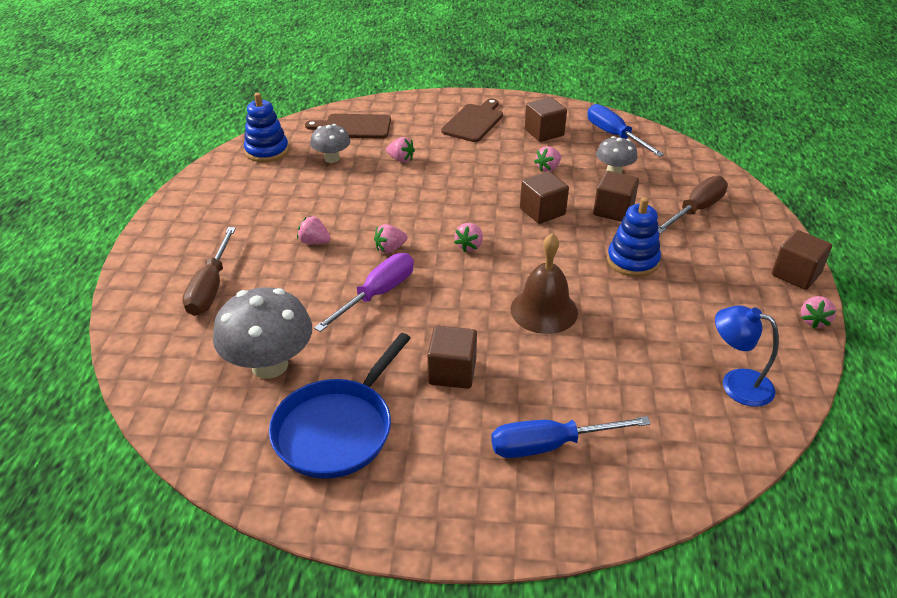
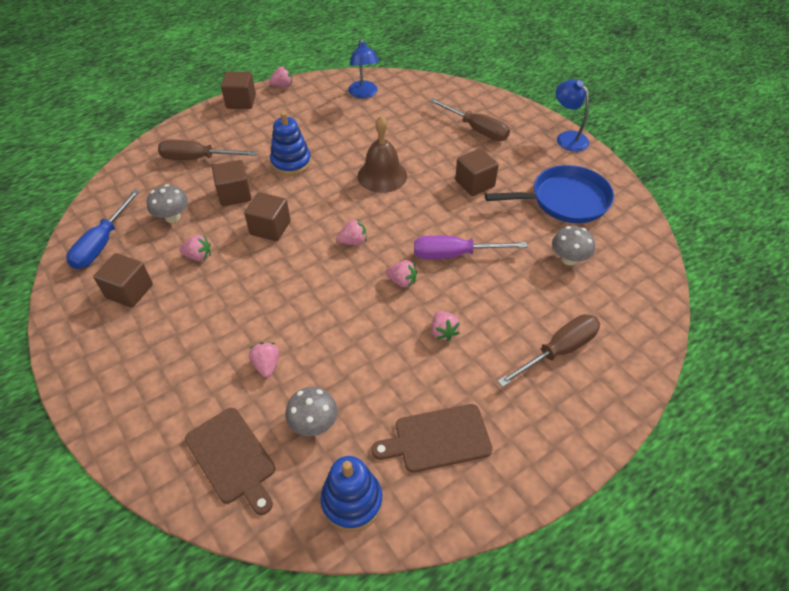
camera: 130 degrees left, 10 degrees up
grey mushroom [213,287,312,379] -> grey mushroom [552,226,595,265], size x0.57
brown cutting board [441,98,503,142] -> brown cutting board moved to [372,404,493,473]
blue screwdriver [491,416,651,458] -> brown screwdriver [429,98,510,141]
none -> blue lamp [556,79,589,152]

